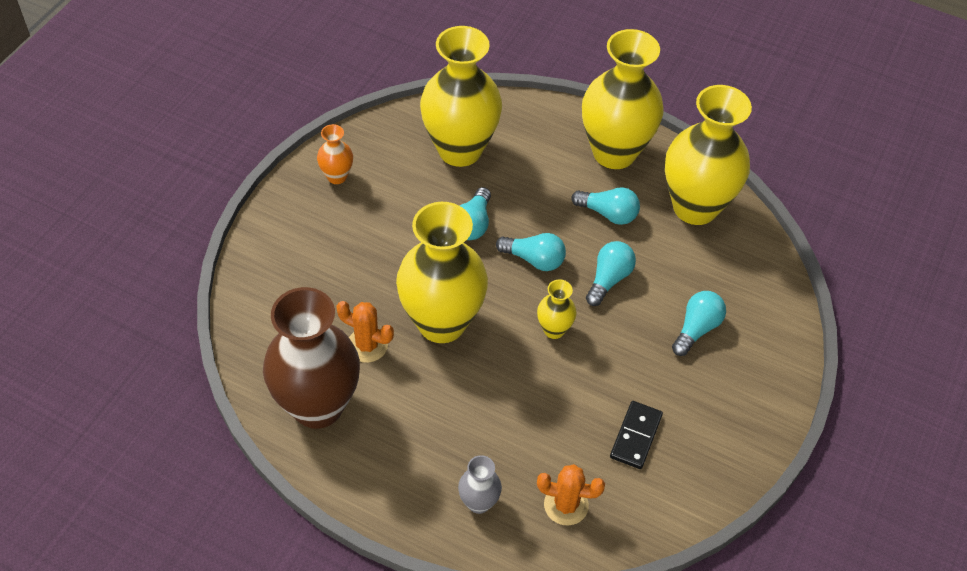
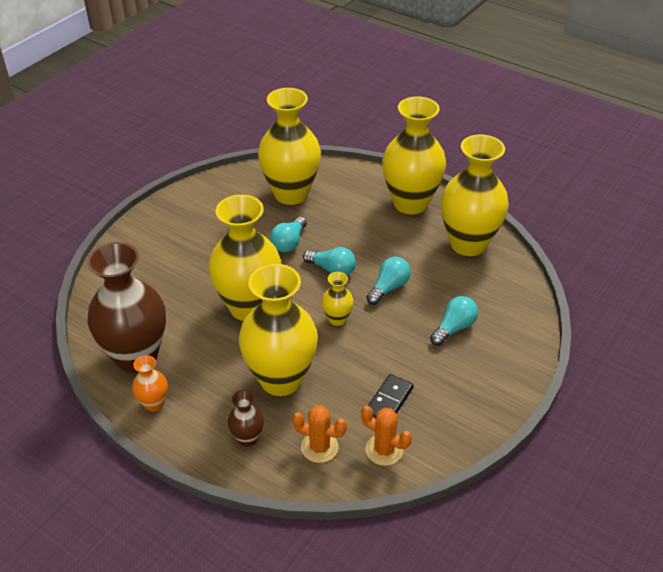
camera: 10 degrees right, 10 degrees down
orange vase [317,124,353,184] -> orange vase moved to [132,355,168,412]
orange cactus [336,301,394,363] -> orange cactus moved to [361,405,412,466]
grey vase [458,455,502,514] -> brown vase [228,390,264,447]
turquoise light bulb [571,187,640,225] -> none
none -> yellow vase [239,264,318,396]

